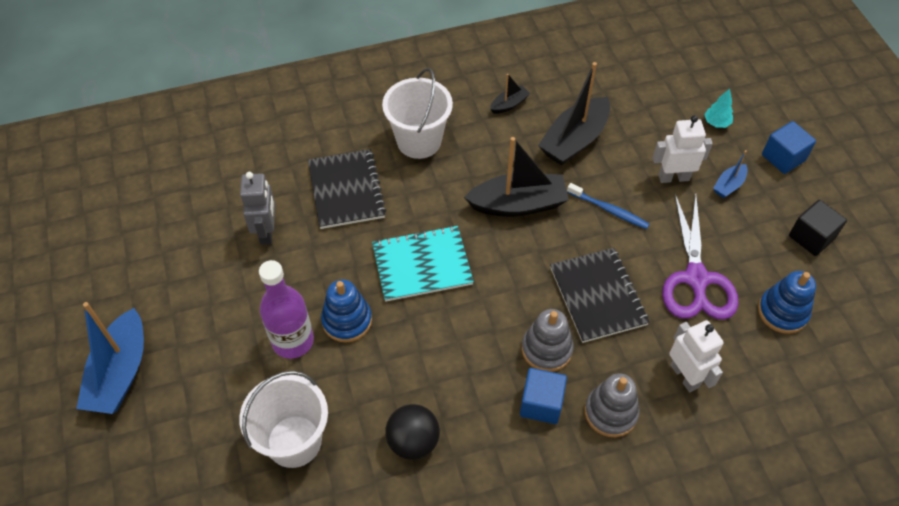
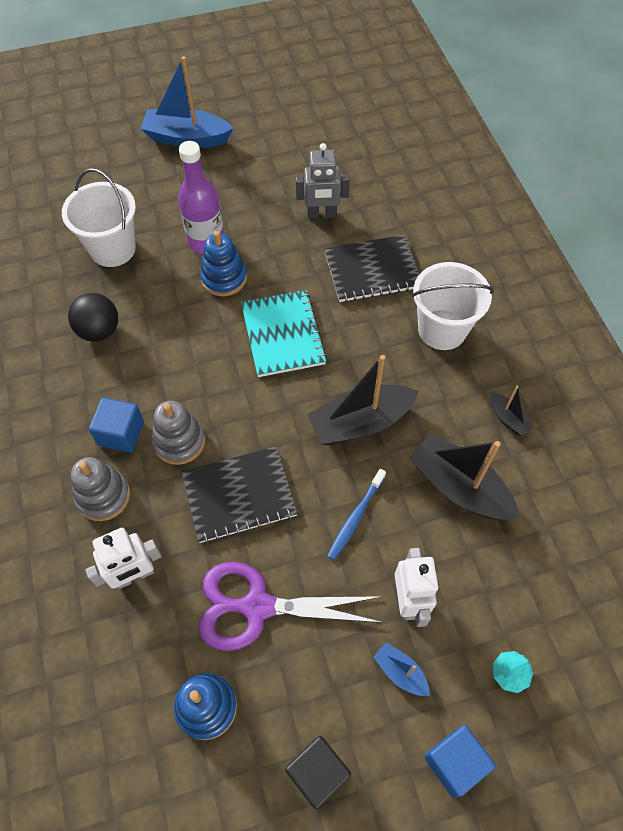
camera: 90 degrees right, 5 degrees up
black boat [464,137,569,217] -> black boat turned 75 degrees clockwise [307,355,419,445]

